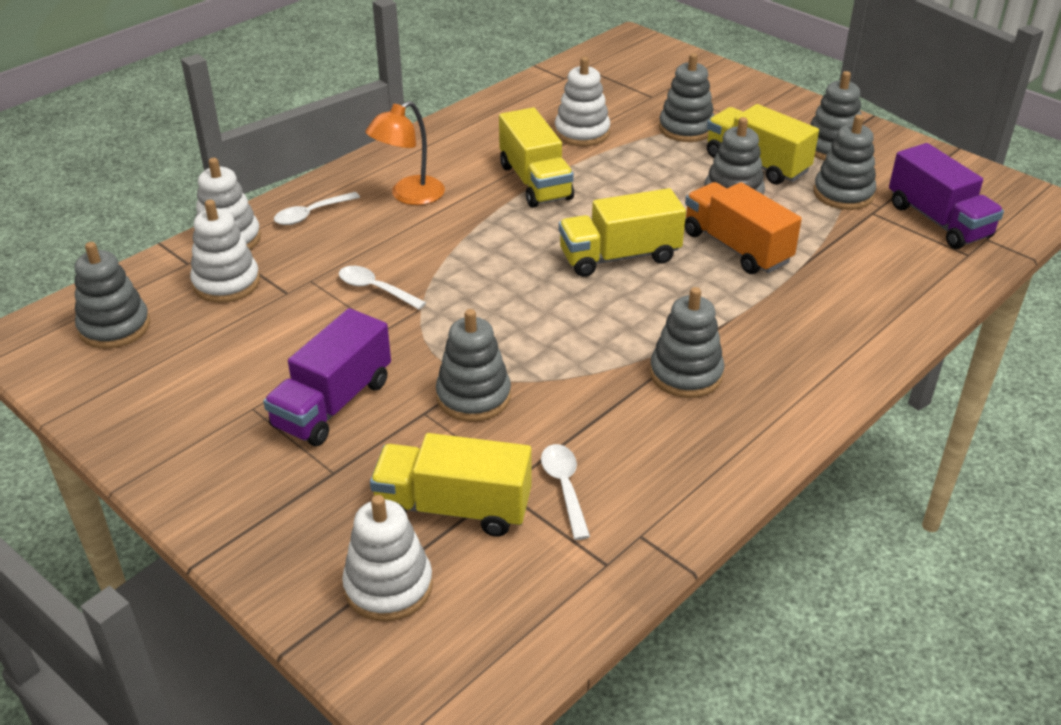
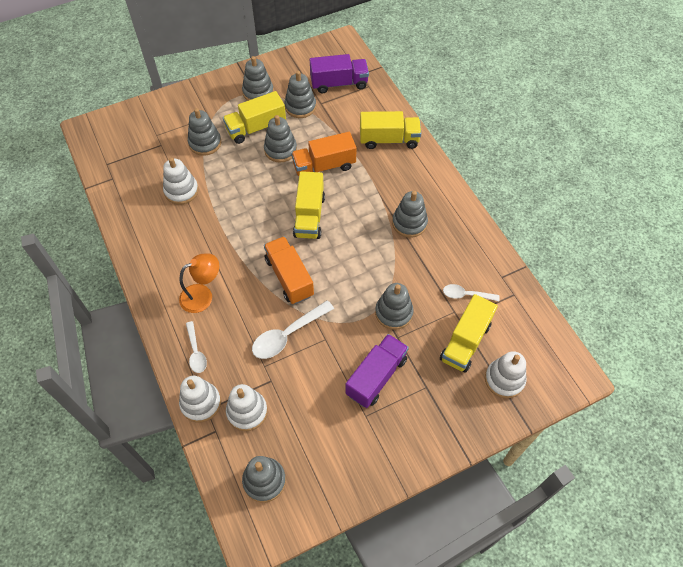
camera: 70 degrees left, 20 degrees up
purple truck [263,308,391,446] -> purple truck turned 105 degrees counterclockwise [345,334,409,408]
white spoon [339,266,426,310] -> white spoon [252,300,334,359], size x1.62
orange lamp [365,101,445,205] -> orange lamp turned 90 degrees counterclockwise [179,253,219,313]
yellow truck [499,108,574,208] -> yellow truck moved to [360,111,421,149]
none -> orange truck [264,236,314,304]

